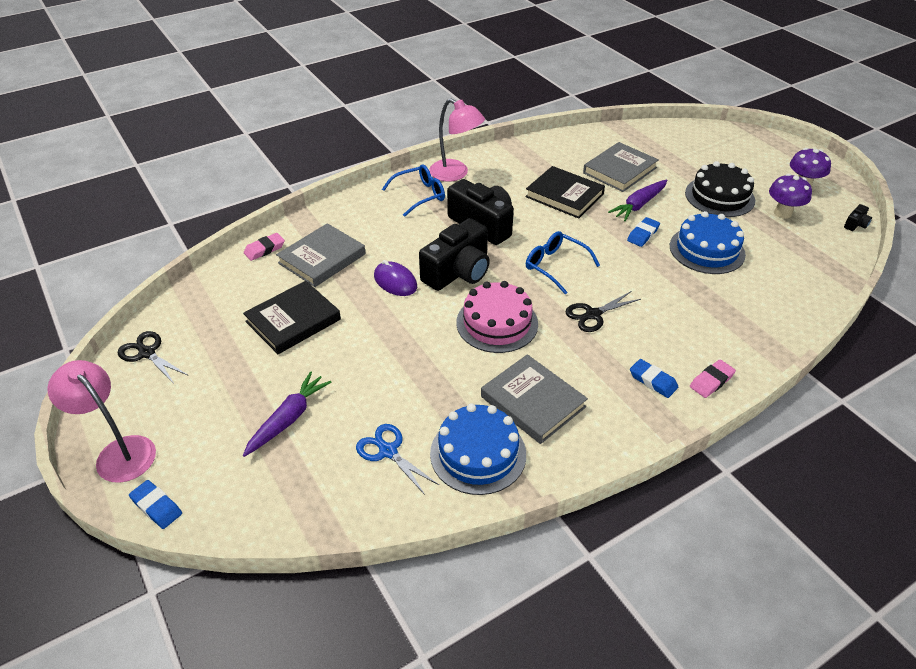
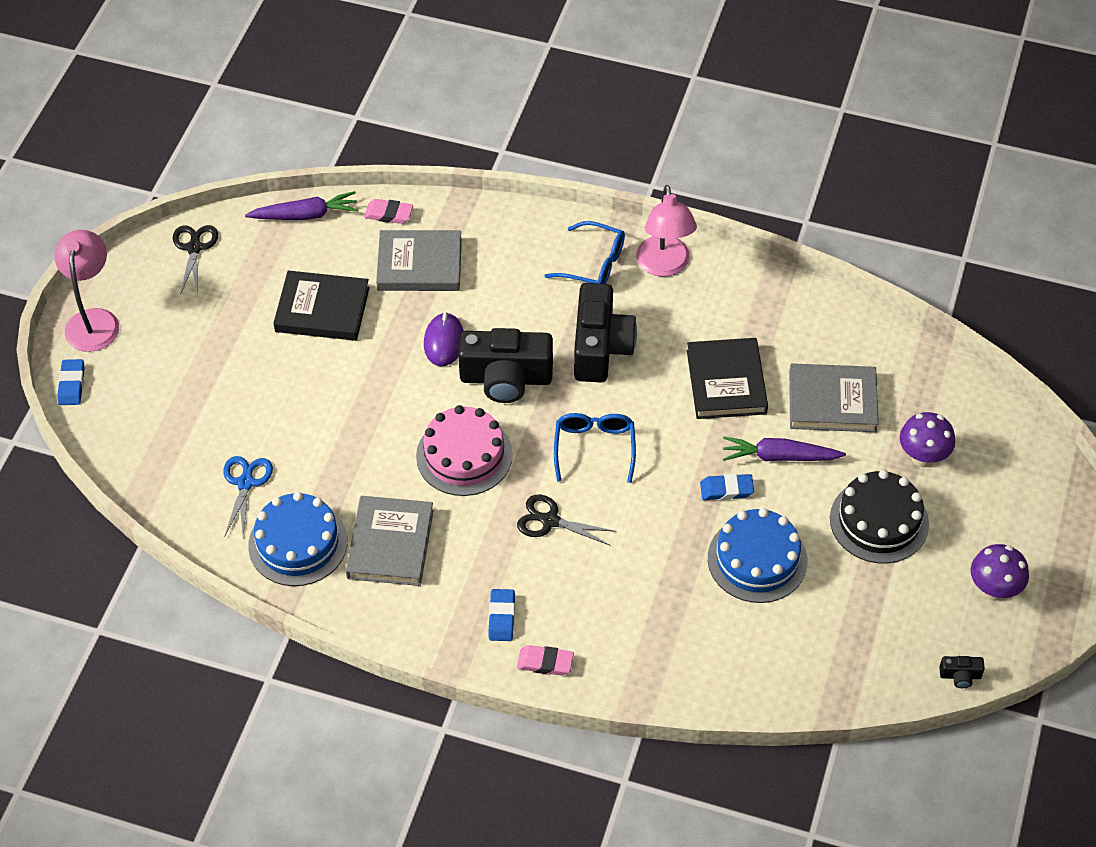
camera: 50 degrees right, 10 degrees up
purple carrot [243,371,331,457] -> purple carrot moved to [245,191,358,220]
purple mushroom [769,174,812,219] -> purple mushroom moved to [900,412,955,467]

